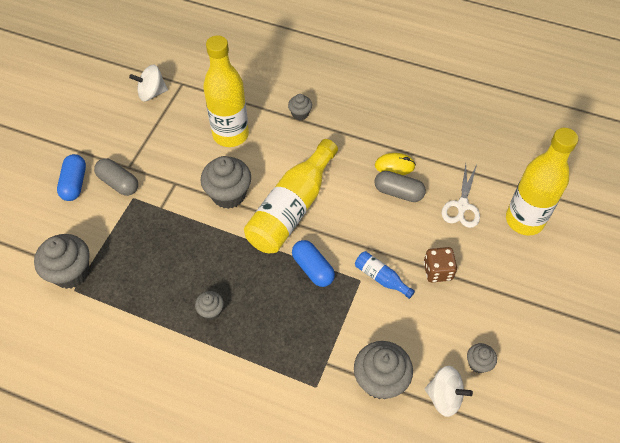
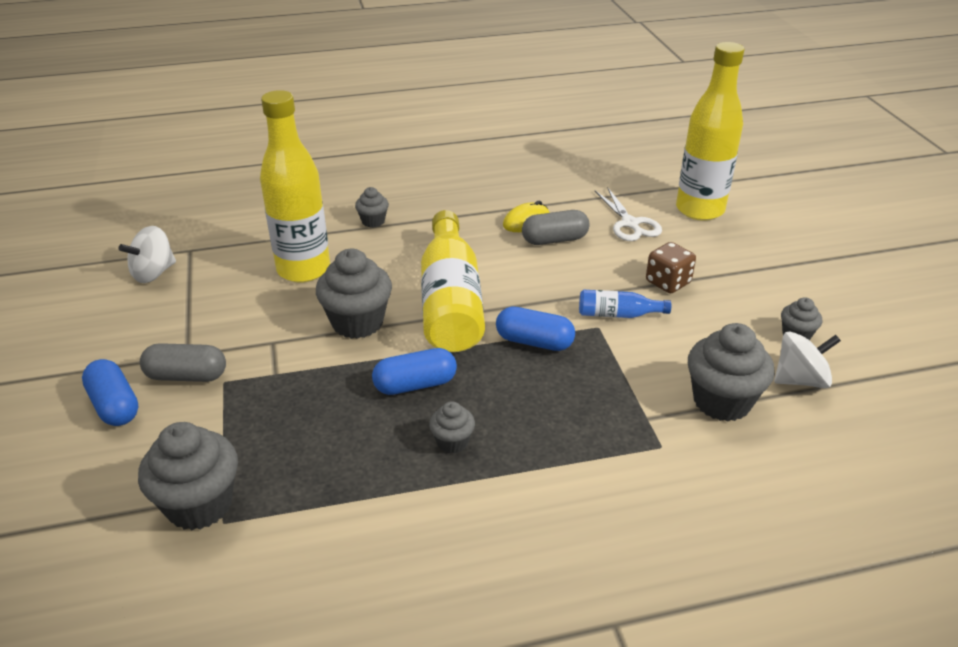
camera: 35 degrees left, 20 degrees down
none -> blue capsule [372,348,457,395]

